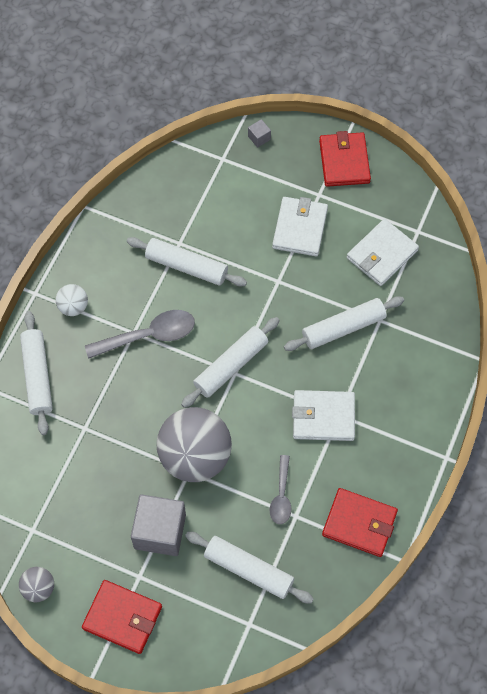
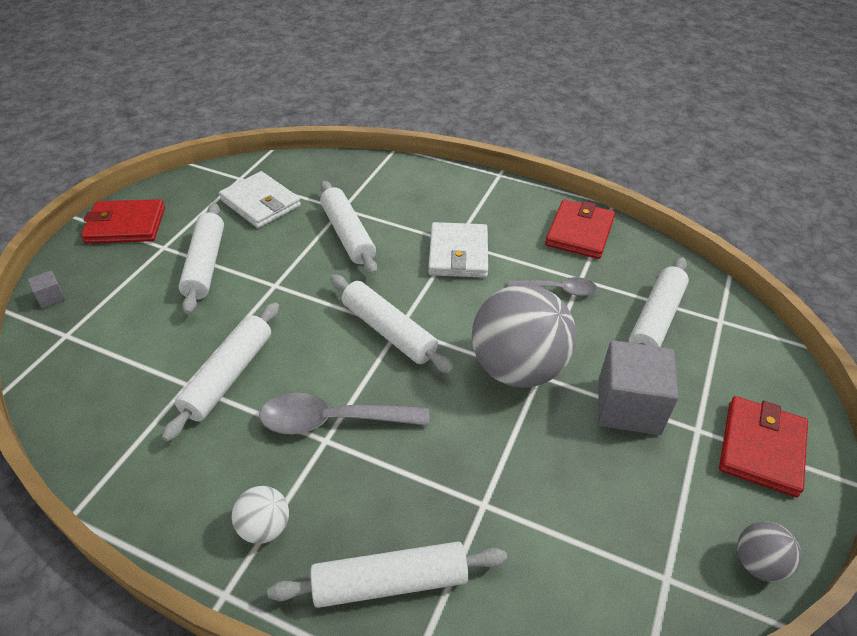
camera: 90 degrees left, 20 degrees down
grey spoon [85,310,195,359] -> grey spoon turned 75 degrees counterclockwise [259,393,429,434]
white wallet [272,197,328,256] -> white rolling pin [179,203,224,315]

